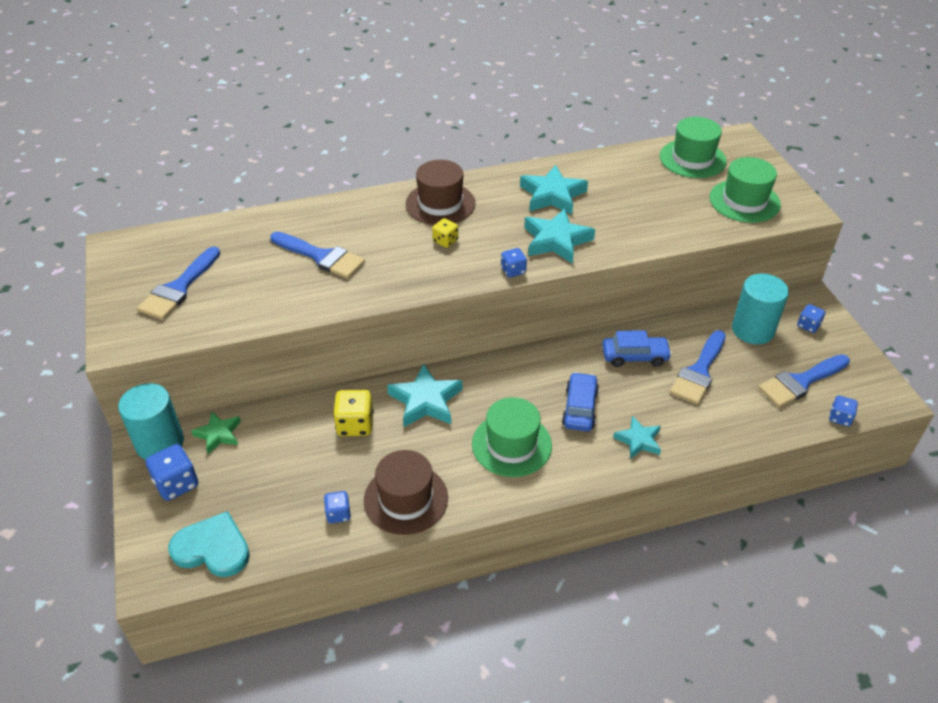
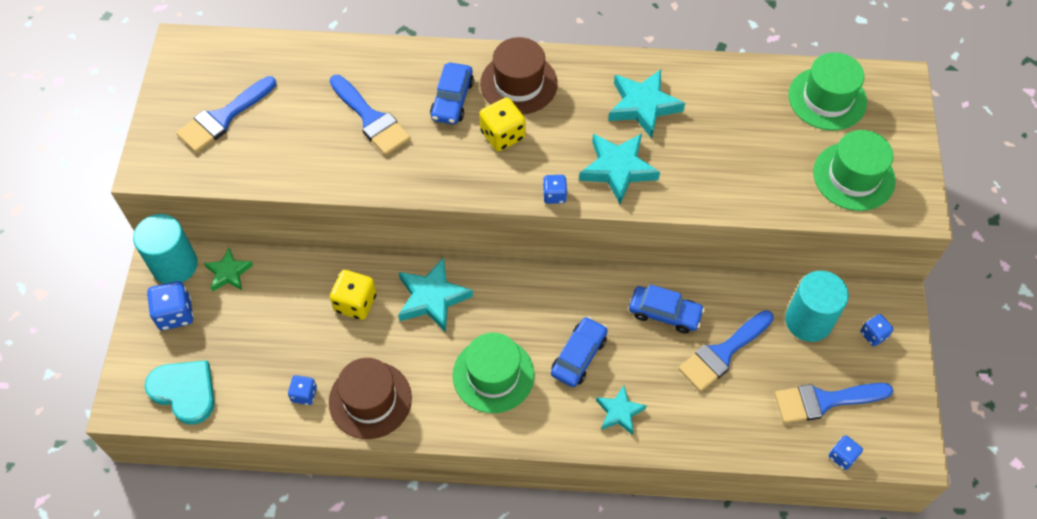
camera: 20 degrees right, 15 degrees up
yellow dice [432,218,458,248] -> yellow dice [479,97,525,151], size x1.64
none -> blue car [430,62,474,124]

